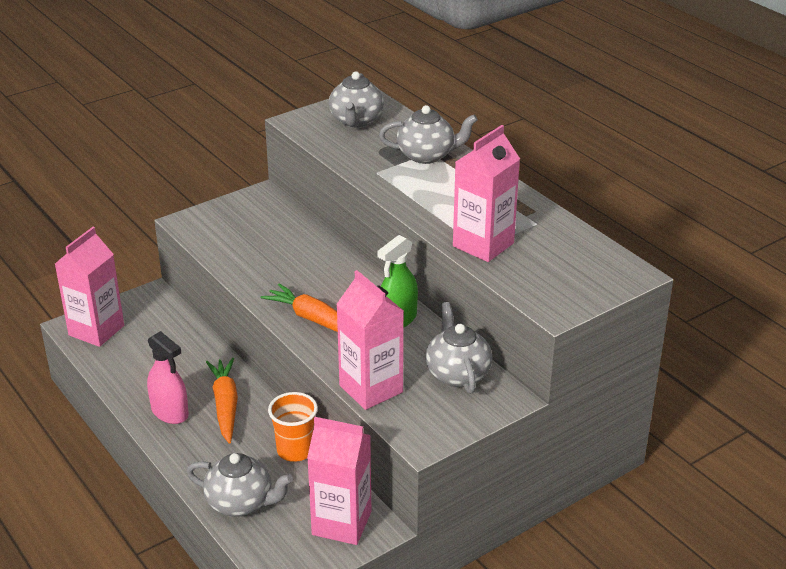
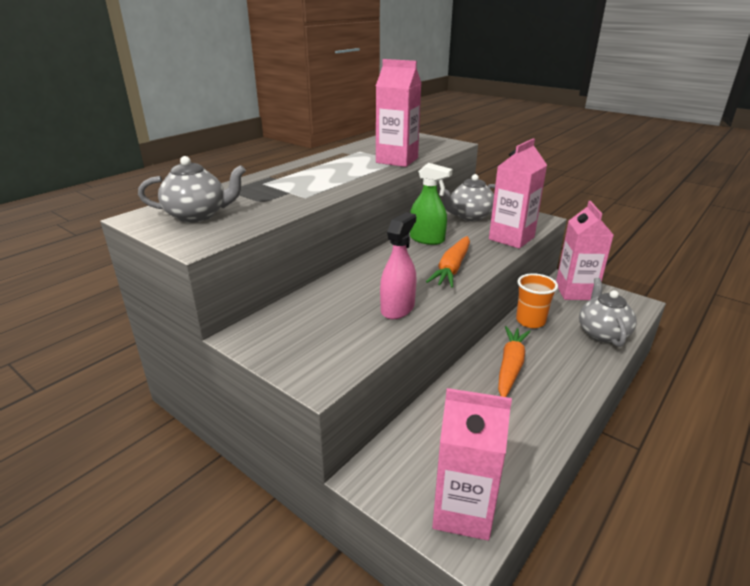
camera: 105 degrees left, 5 degrees down
pink spray bottle [147,331,189,424] -> pink spray bottle moved to [380,212,417,319]
orange carrot [206,358,238,444] -> orange carrot turned 135 degrees clockwise [498,326,531,397]
grey teapot [379,105,478,164] -> none

